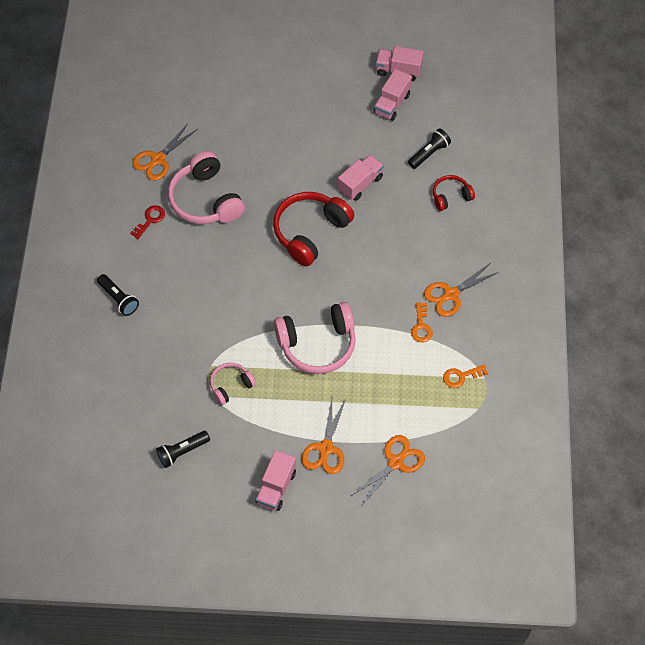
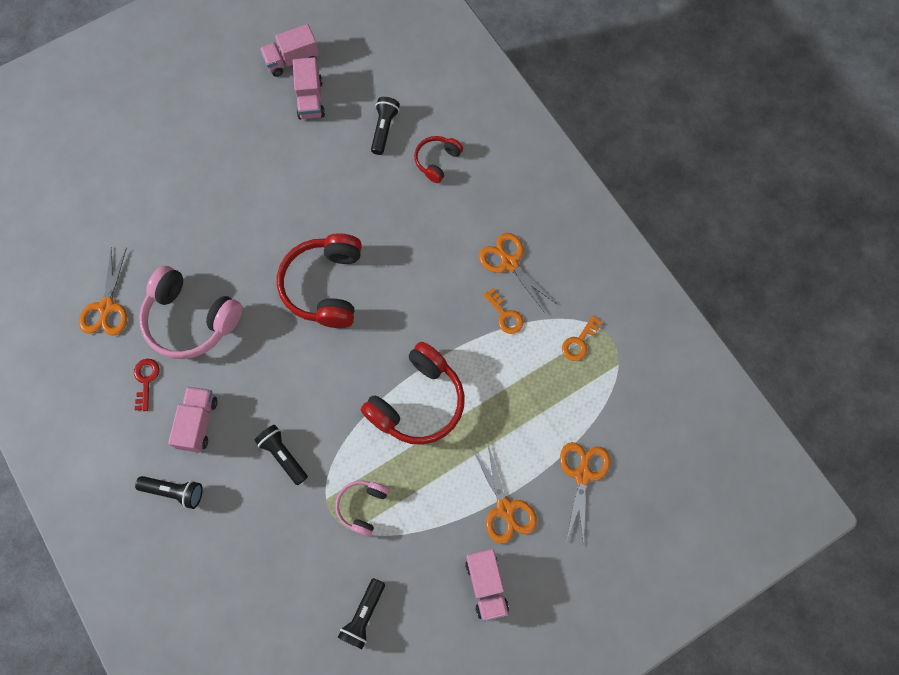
camera: 35 degrees left, 10 degrees up
pink headphones [274,302,356,374] -> red headphones [361,342,465,445]
pink truck [338,155,384,201] -> pink truck moved to [168,387,218,453]
orange scissors [424,263,499,317] -> orange scissors turned 120 degrees clockwise [479,233,558,314]
none -> black flashlight [254,425,308,485]

